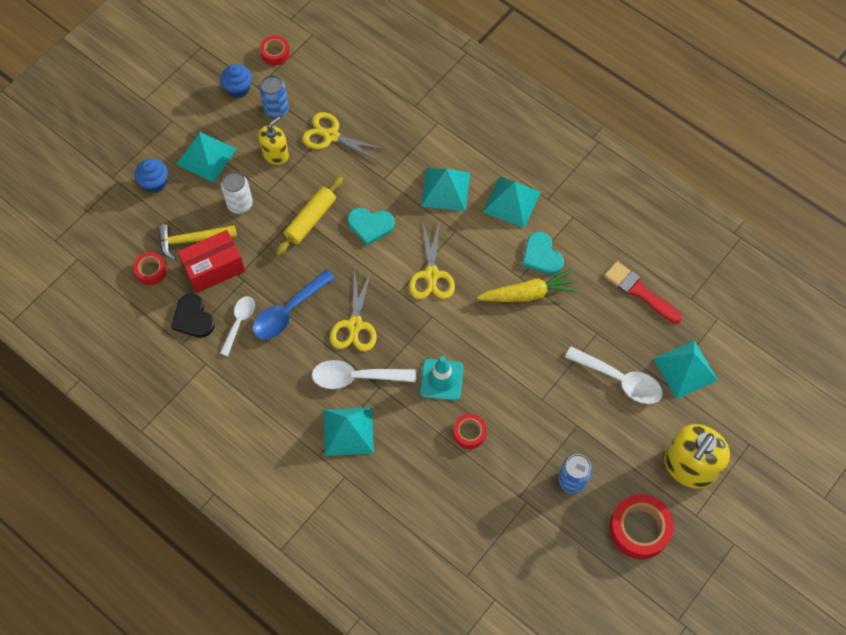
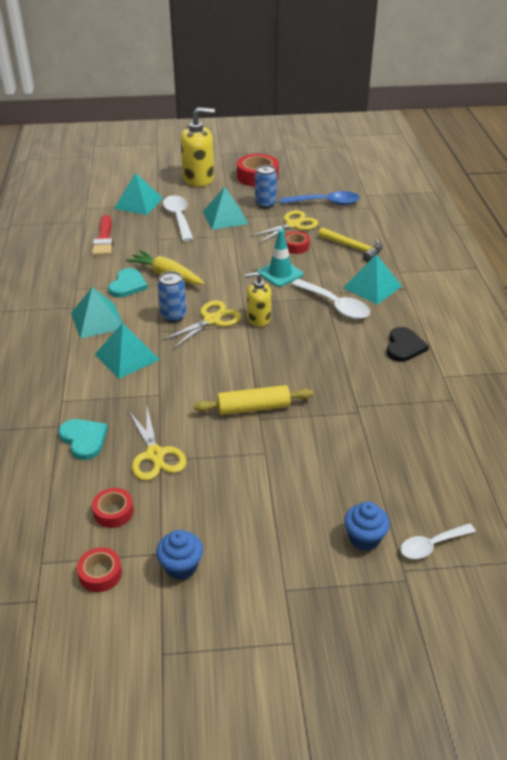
camera: 135 degrees left, 25 degrees down
red tape [133,252,167,285] -> red tape moved to [92,488,134,528]
yellow hammer [158,224,237,260] -> yellow hammer moved to [318,227,382,262]
black heart [171,294,215,338] -> black heart moved to [387,327,429,362]
turquoise pyramid [176,131,237,183] -> turquoise pyramid moved to [203,187,248,230]
red box [177,230,245,293] -> none
white spoon [220,296,255,356] -> white spoon moved to [400,523,476,559]
white can [221,171,253,214] -> none
blue spoon [253,269,335,340] -> blue spoon moved to [281,191,360,205]
yellow soap dispenser [258,116,289,165] -> yellow soap dispenser moved to [245,272,271,327]
blue can [259,75,289,118] -> blue can moved to [158,271,187,323]
yellow scissors [330,270,377,351] -> yellow scissors moved to [250,210,318,244]
turquoise heart [348,208,395,245] -> turquoise heart moved to [58,419,108,460]

